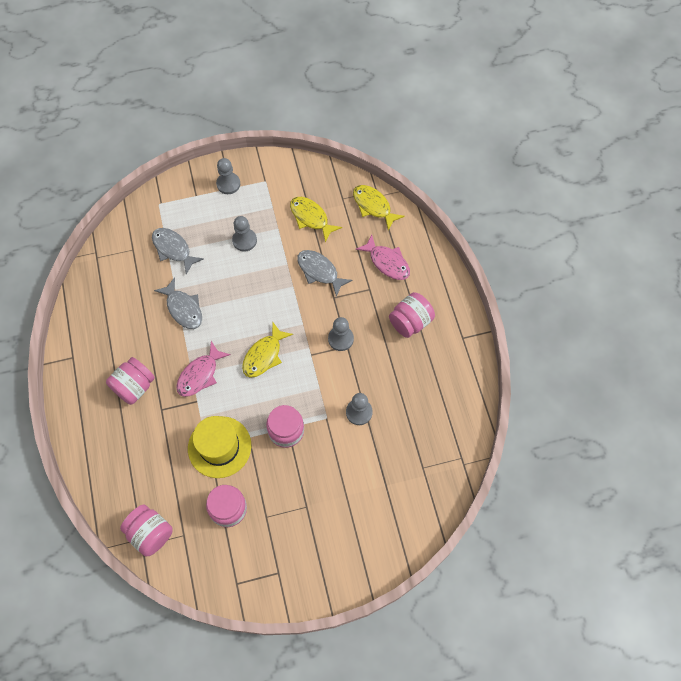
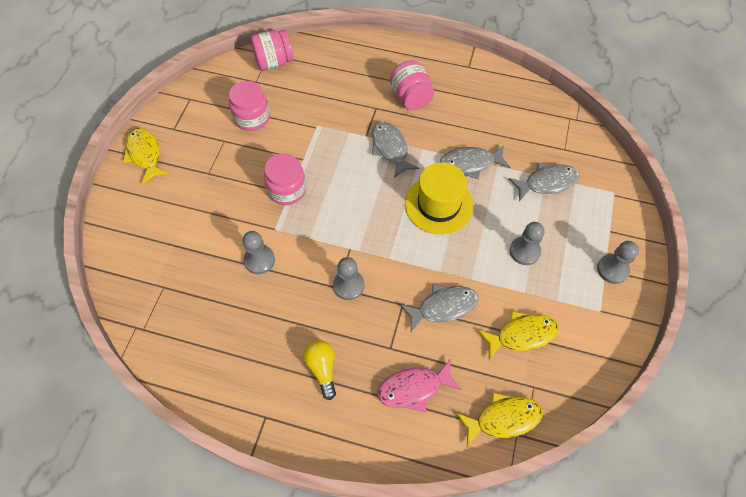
camera: 120 degrees right, 5 degrees down
pink fish [176,341,231,397] -> grey fish [372,122,419,178]
yellow hat [188,416,251,478] -> yellow hat moved to [405,162,473,235]
yellow fish [242,323,293,378] -> yellow fish moved to [123,128,169,185]
pink jar [389,292,435,338] -> yellow light bulb [303,340,336,400]

